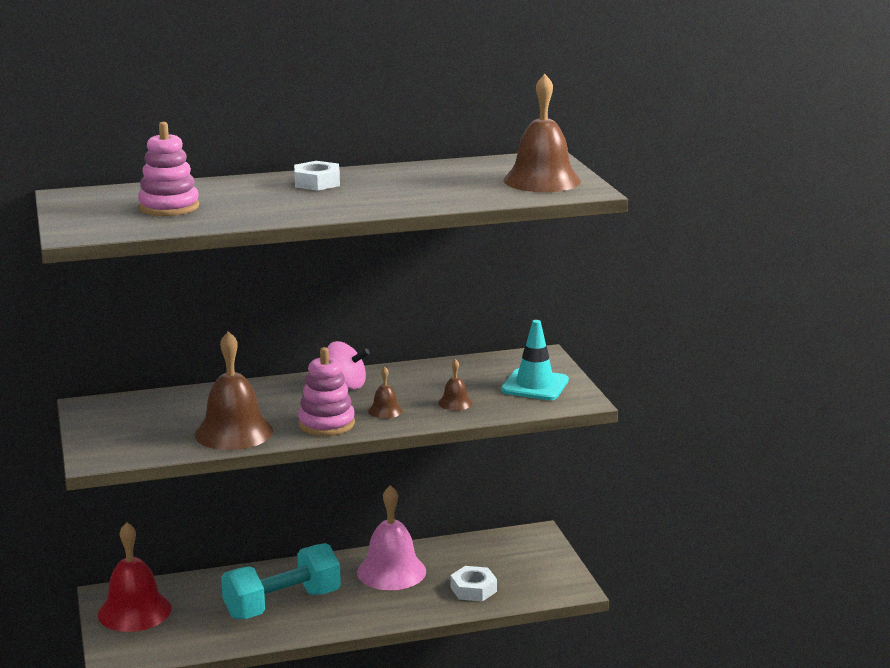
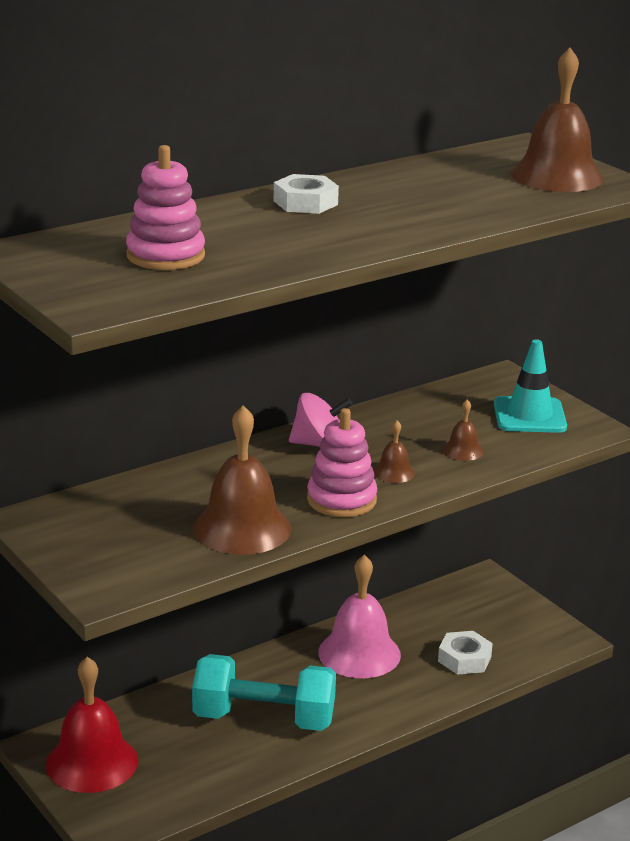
camera: 20 degrees left, 5 degrees up
turquoise dumbbell [221,543,341,620] -> turquoise dumbbell turned 60 degrees clockwise [192,654,336,731]

